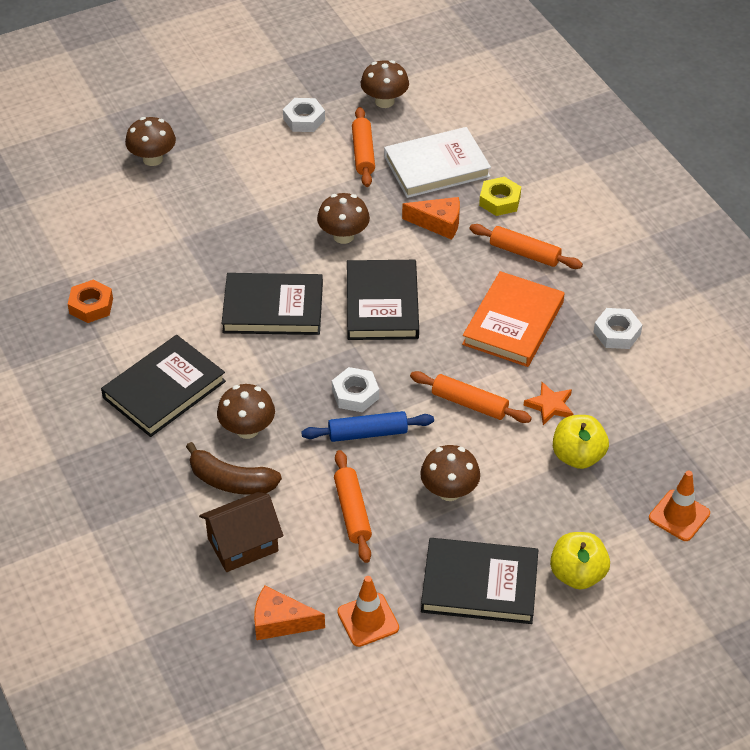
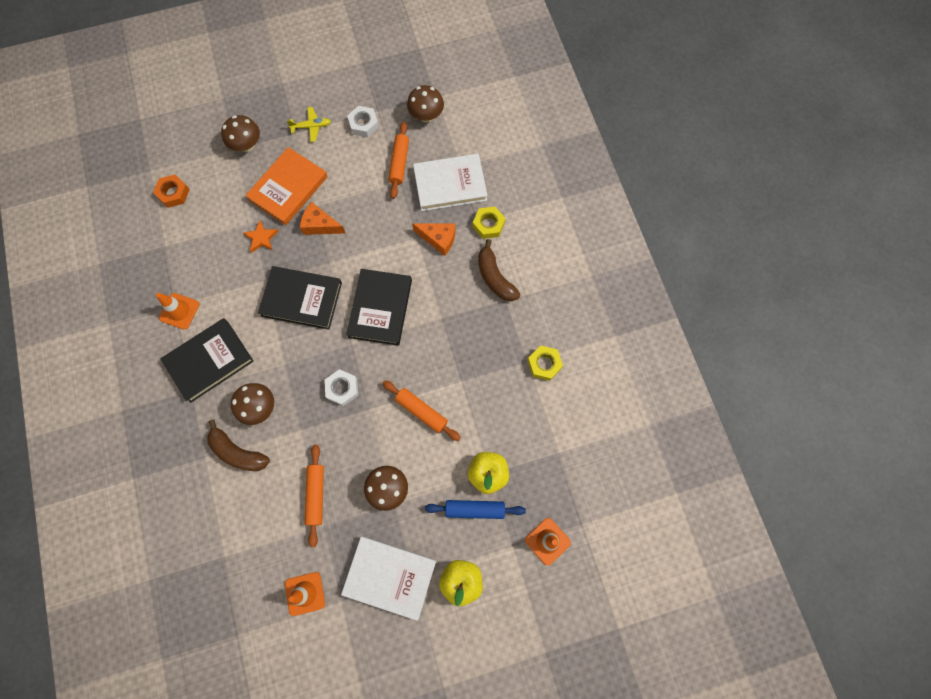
camera: 10 degrees right, 25 degrees up
orange nut [68,280,113,323] -> orange nut moved to [153,174,190,208]
brown house [199,492,283,572] -> none
orange cheese [254,586,325,640] -> orange cheese moved to [300,202,345,235]
blue rolling pin [301,411,434,442] -> blue rolling pin moved to [425,500,526,519]
brown mushroom [317,193,370,244] -> none
black book [421,538,538,624] -> white book [341,537,436,621]
orange book [462,271,565,367] -> orange book moved to [245,147,328,225]
orange rolling pin [469,224,583,269] -> brown banana [478,239,520,301]
orange star [524,382,573,425] -> orange star moved to [243,220,279,253]
white nut [594,308,642,349] -> yellow nut [527,345,563,381]
none -> orange traffic cone [156,293,200,330]
none -> yellow plane [287,107,331,142]

